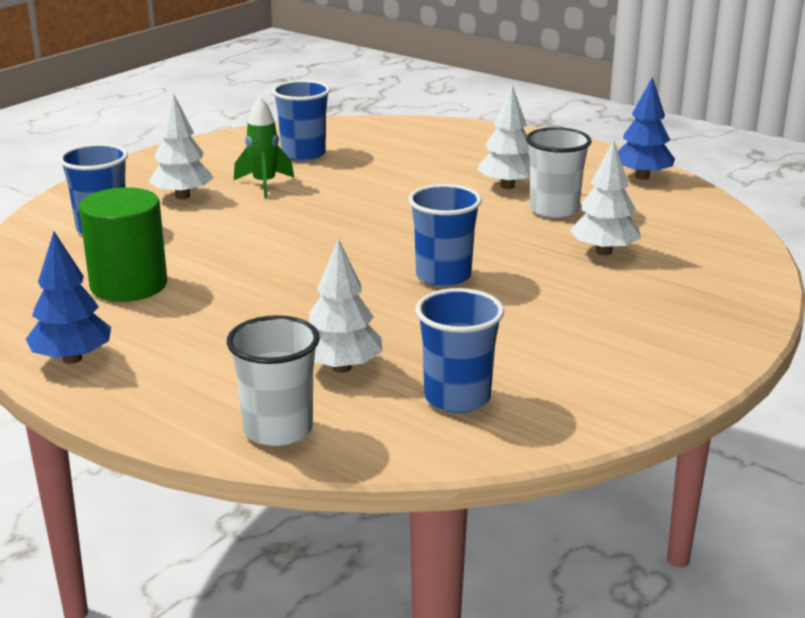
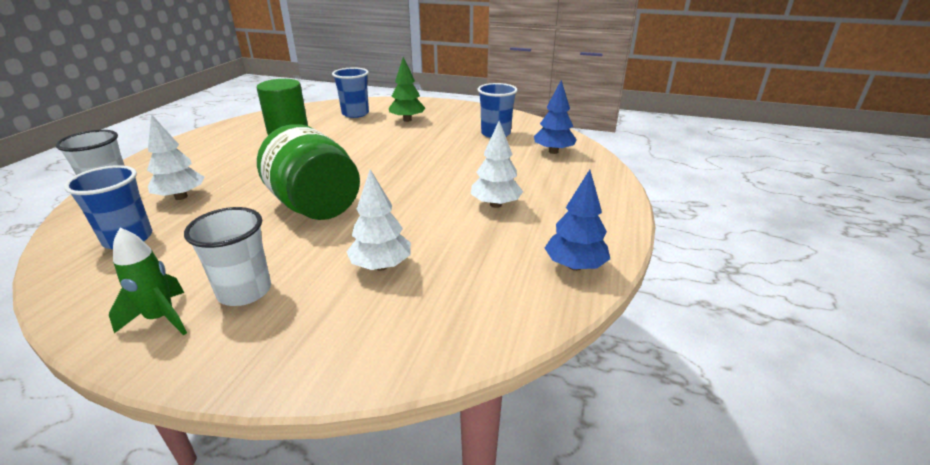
camera: 70 degrees right, 5 degrees up
blue tree [26,232,111,364] -> blue tree moved to [534,80,577,154]
white tree [149,93,213,199] -> green tree [389,57,425,122]
green rocket [234,96,294,198] -> green rocket moved to [109,228,187,335]
blue cup [408,184,482,287] -> green jar [257,124,360,220]
white cup [526,127,591,218] -> white cup moved to [184,207,271,306]

